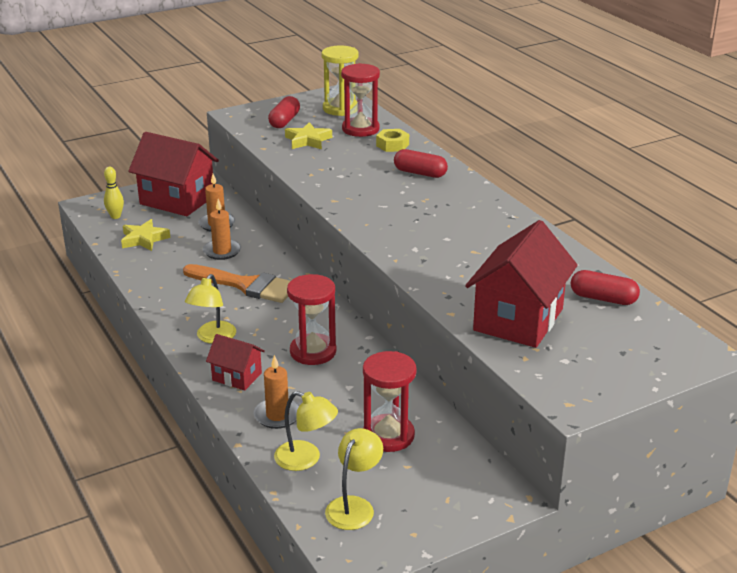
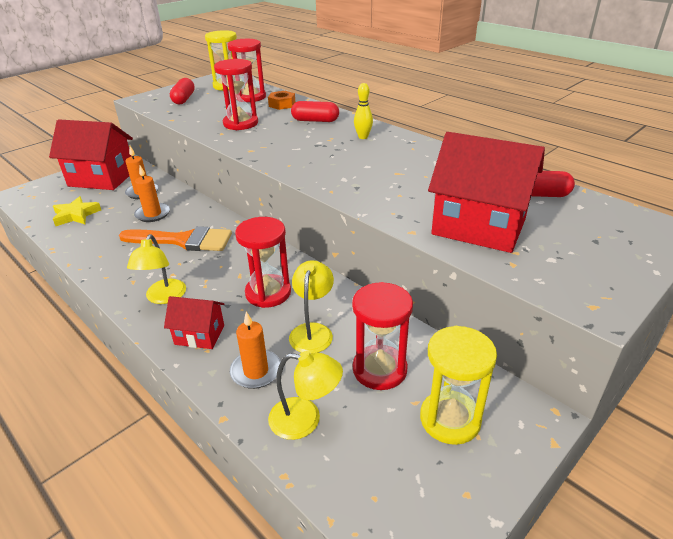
camera: 15 degrees left, 5 degrees up
yellow bowling pin [104,167,124,219] -> yellow bowling pin moved to [354,83,373,139]
yellow star [285,122,332,149] -> none
yellow lamp [325,428,383,530] -> yellow lamp moved to [289,260,334,354]
yellow nut [376,129,409,152] -> orange nut [268,91,295,110]
red house [465,220,578,348] -> red house turned 75 degrees counterclockwise [428,132,545,253]
none -> red hourglass [214,59,258,130]
none -> yellow hourglass [420,326,497,445]

